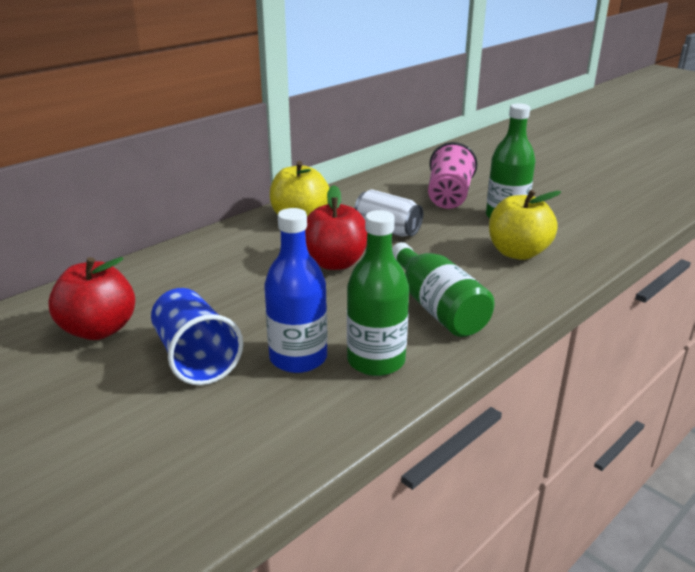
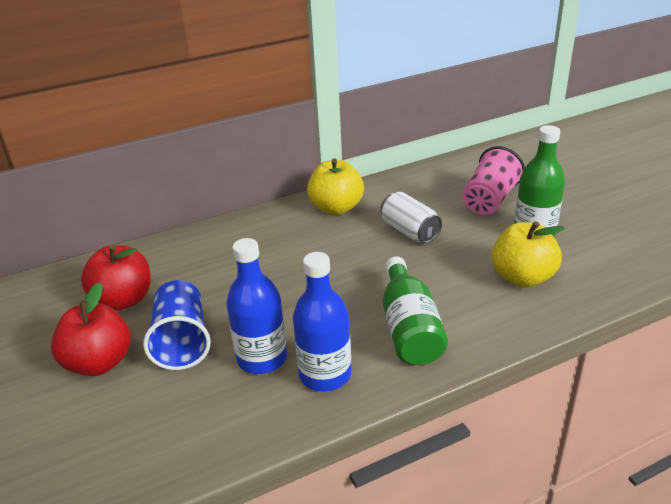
camera: 20 degrees right, 5 degrees up
red apple [305,185,367,270] -> red apple moved to [51,282,131,376]
green bottle [347,210,409,376] -> blue bottle [293,252,351,392]

